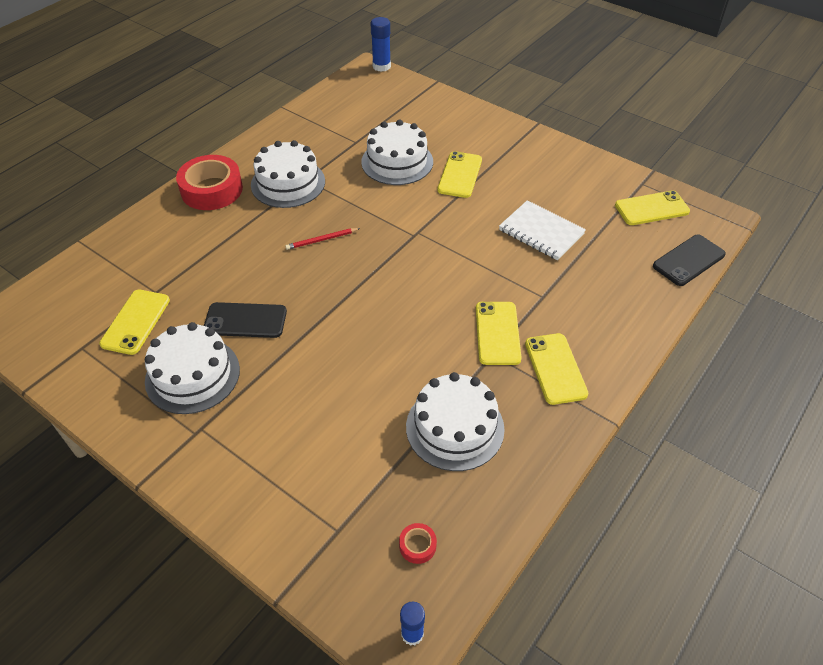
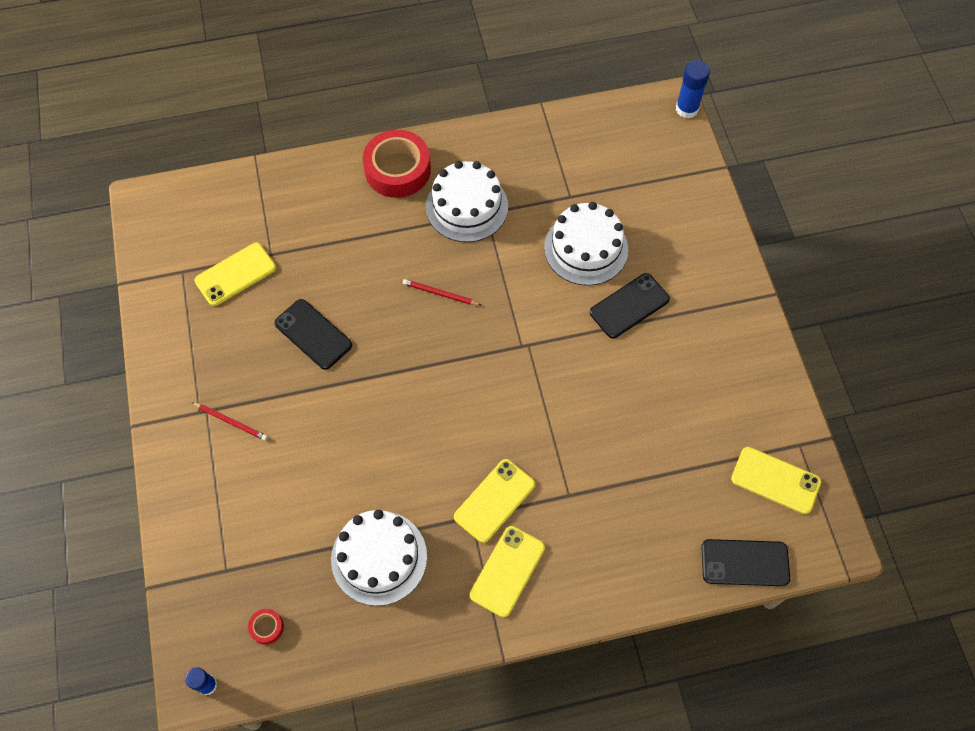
camera: 40 degrees right, 15 degrees up
white cake [145,322,240,414] -> none
yellow phone [437,151,482,198] -> black phone [590,273,670,338]
white notebook [499,200,586,260] -> none
none -> red pencil [191,402,267,440]

